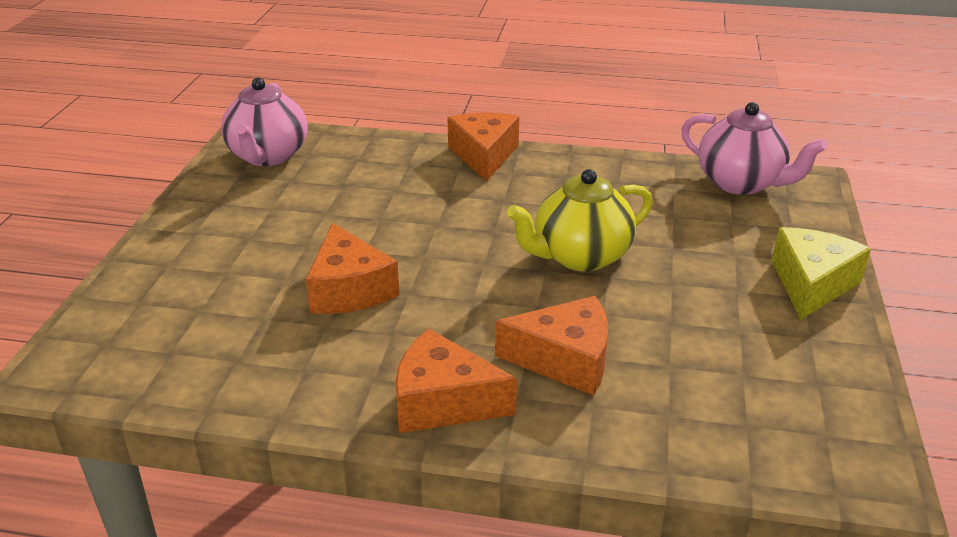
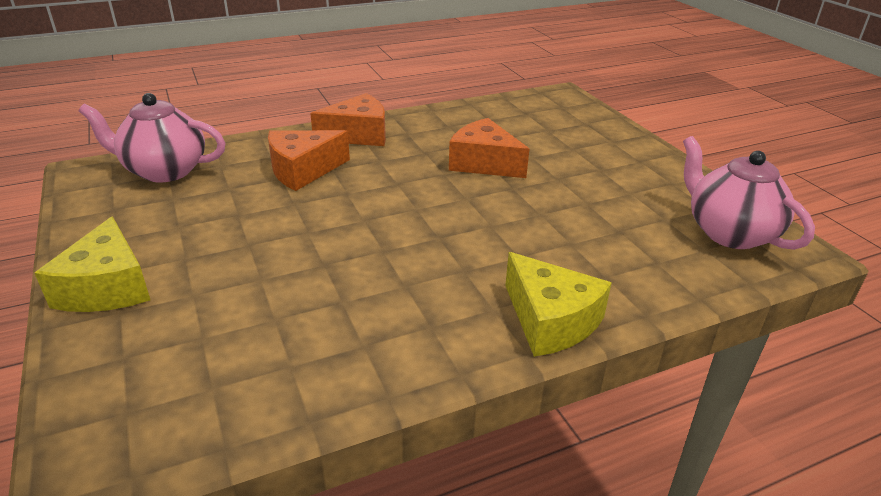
camera: 145 degrees right, 0 degrees up
orange cheese [447,113,519,182] -> yellow cheese [505,252,612,357]
yellow teapot [507,169,653,272] -> none
pink teapot [681,102,827,195] -> pink teapot moved to [79,93,225,182]

